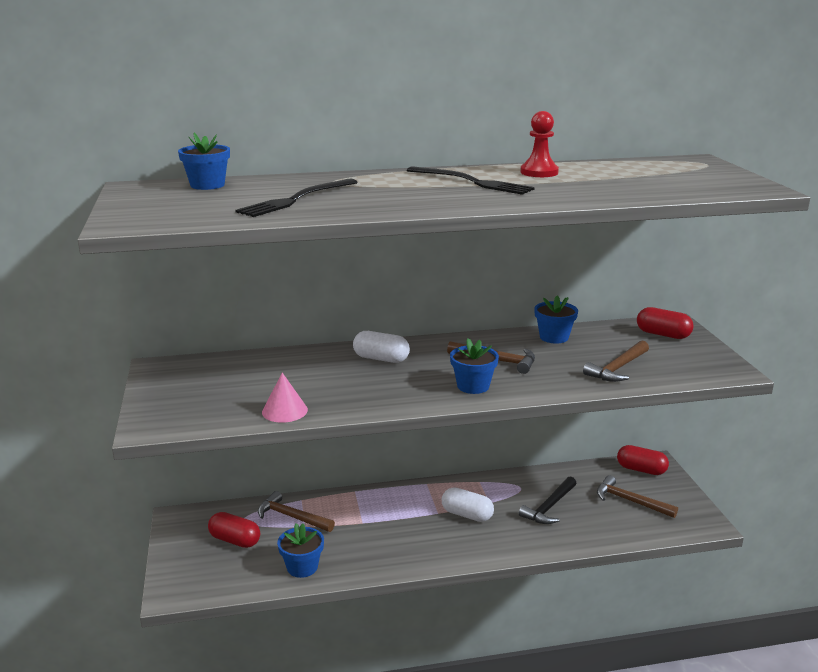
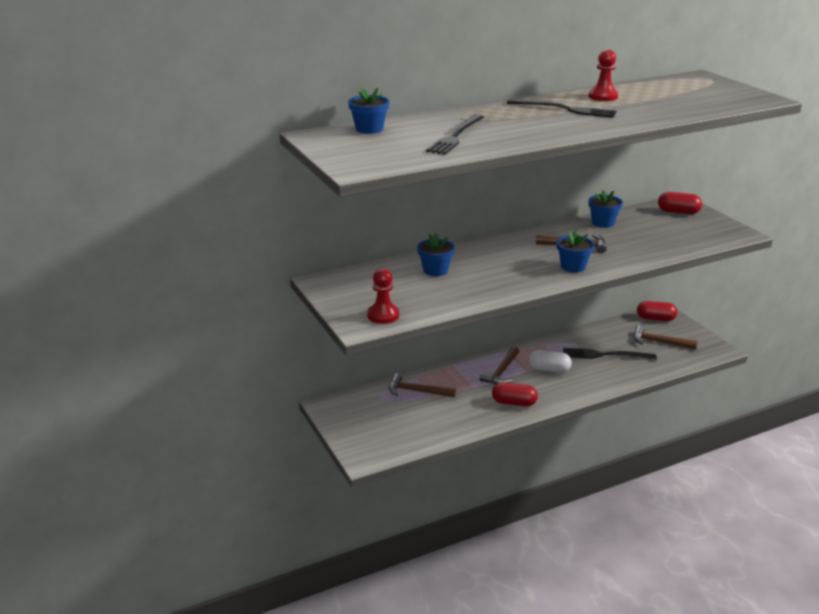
camera: 15 degrees left, 5 degrees up
red capsule [208,512,260,548] -> red capsule moved to [492,382,538,406]
pink cone [262,372,308,423] -> none
blue flower pot [277,524,324,578] -> blue flower pot moved to [417,233,455,276]
white capsule [353,331,410,363] -> none
black hammer [519,476,577,524] -> black fork [563,348,657,360]
brown hammer [583,341,649,382] -> brown hammer moved to [480,347,519,385]
none -> red pawn [367,268,399,324]

